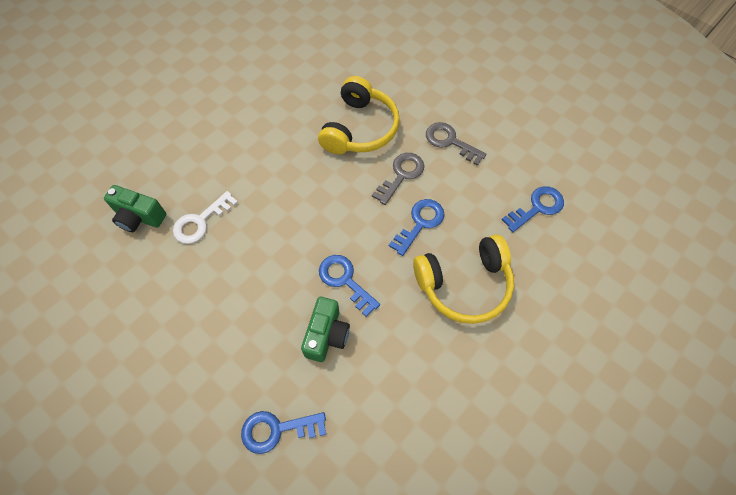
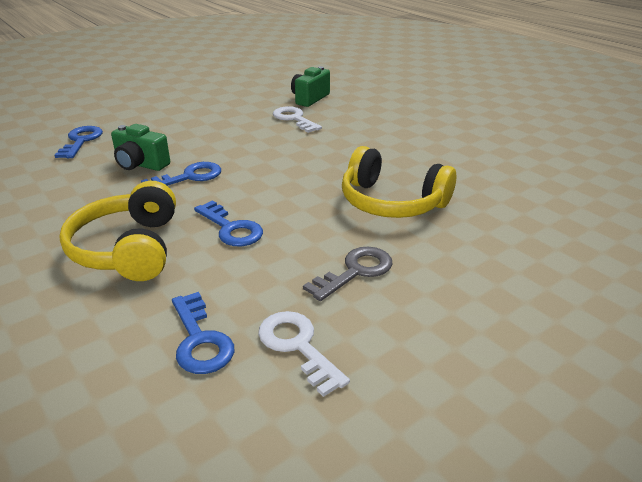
camera: 100 degrees right, 30 degrees down
grey key [372,153,424,205] -> none
none -> white key [258,311,350,397]

